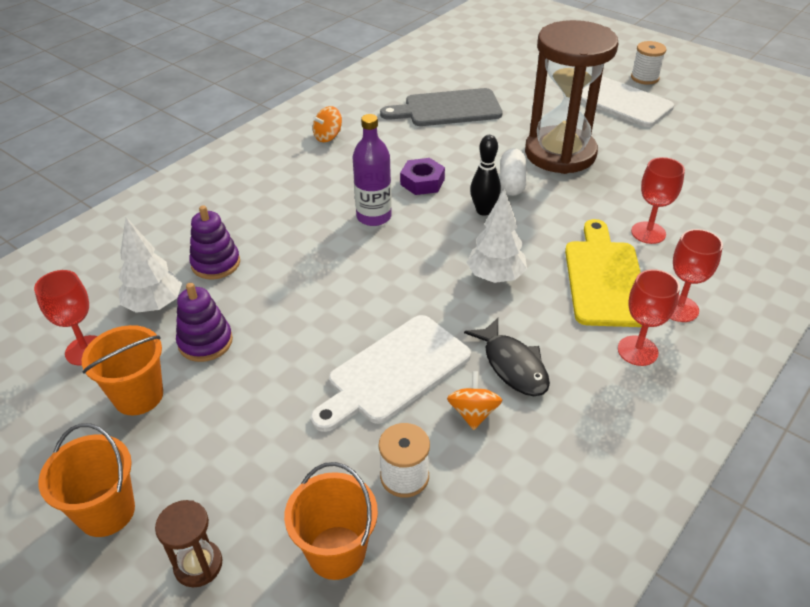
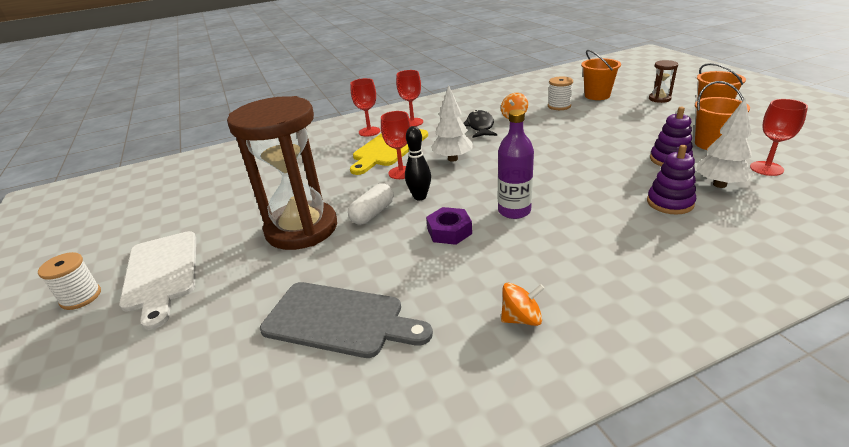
camera: 150 degrees left, 10 degrees down
white cutting board [311,315,471,432] -> none
red goblet [631,157,685,244] -> red goblet moved to [381,111,411,179]

